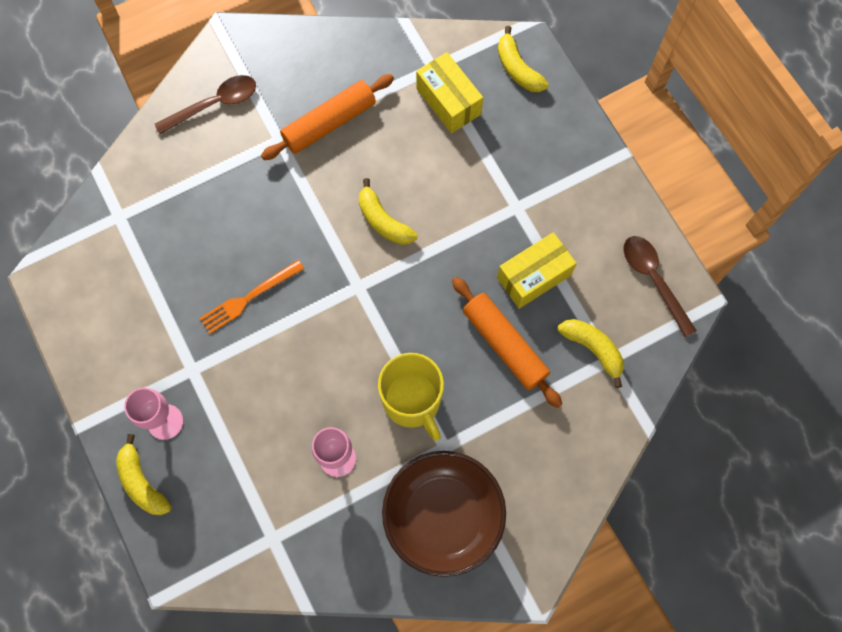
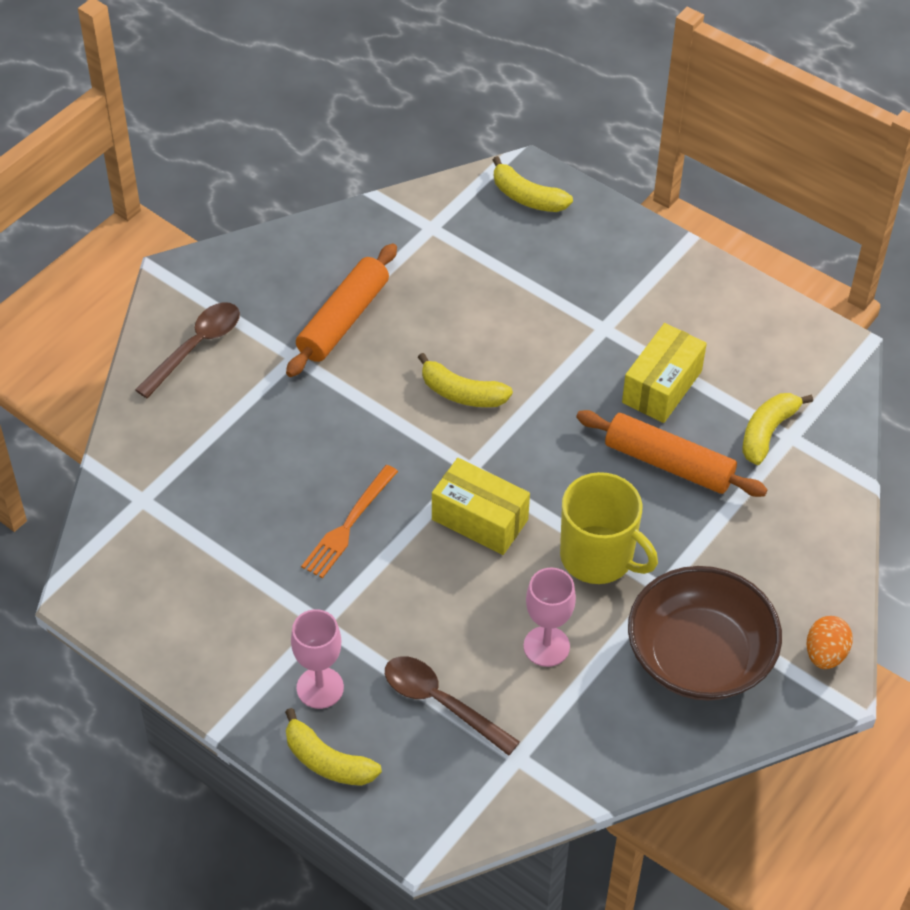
camera: 25 degrees left, 20 degrees down
yellow box [416,52,483,133] -> yellow box moved to [432,458,530,555]
yellow banana [557,319,624,388] -> yellow banana turned 75 degrees counterclockwise [742,393,813,465]
brown spoon [623,236,697,337] -> brown spoon moved to [385,656,520,756]
none -> orange egg [806,616,853,669]

